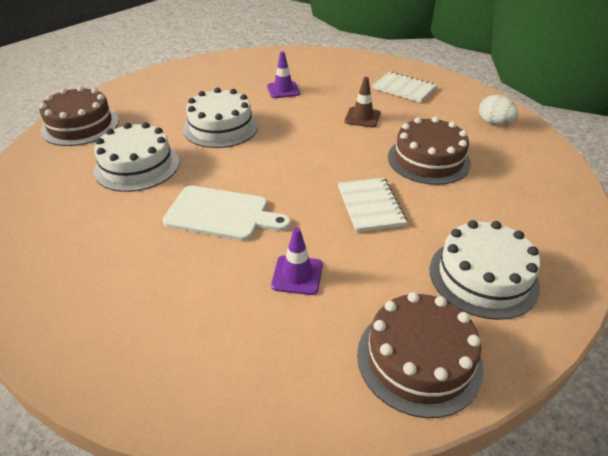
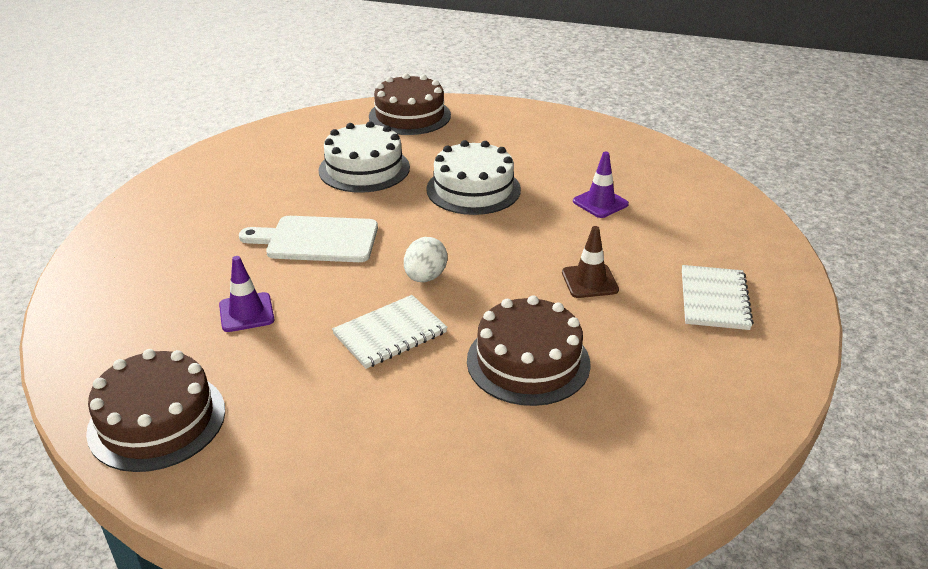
camera: 65 degrees right, 5 degrees down
white cutting board [162,185,291,241] -> white cutting board turned 105 degrees clockwise [239,216,378,262]
white cake [430,220,540,320] -> none
white egg [479,95,518,125] -> white egg moved to [404,237,448,282]

